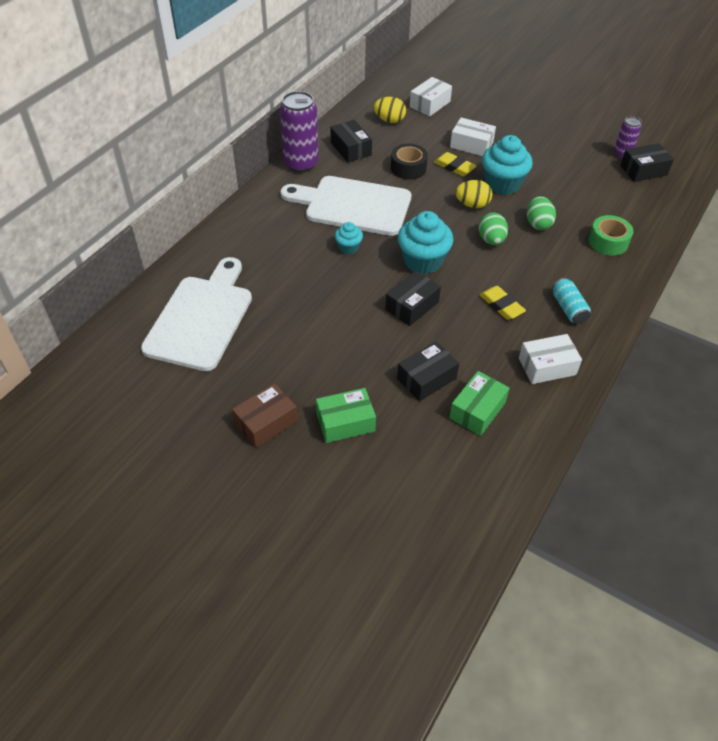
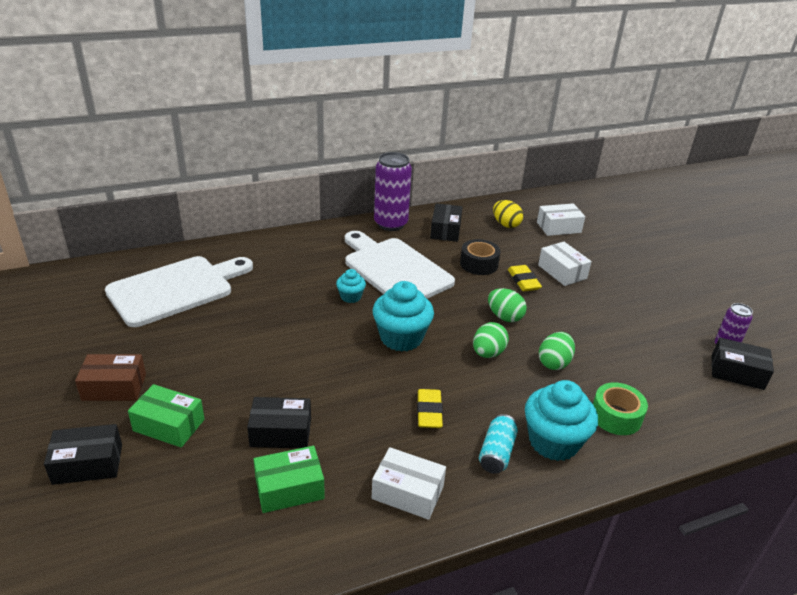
camera: 35 degrees right, 15 degrees down
black box [385,271,441,326] -> black box moved to [44,424,122,485]
yellow egg [455,180,492,208] -> green egg [488,288,527,322]
turquoise cupcake [482,135,533,195] -> turquoise cupcake moved to [525,380,598,461]

